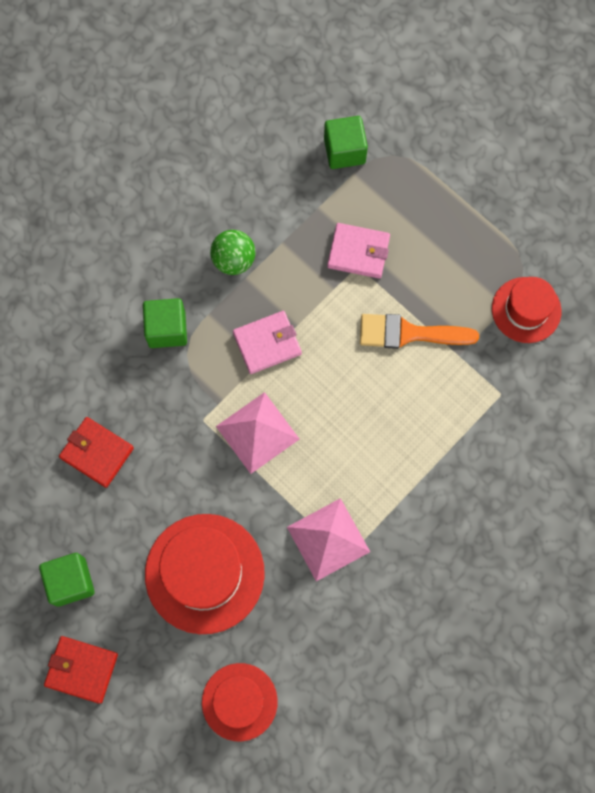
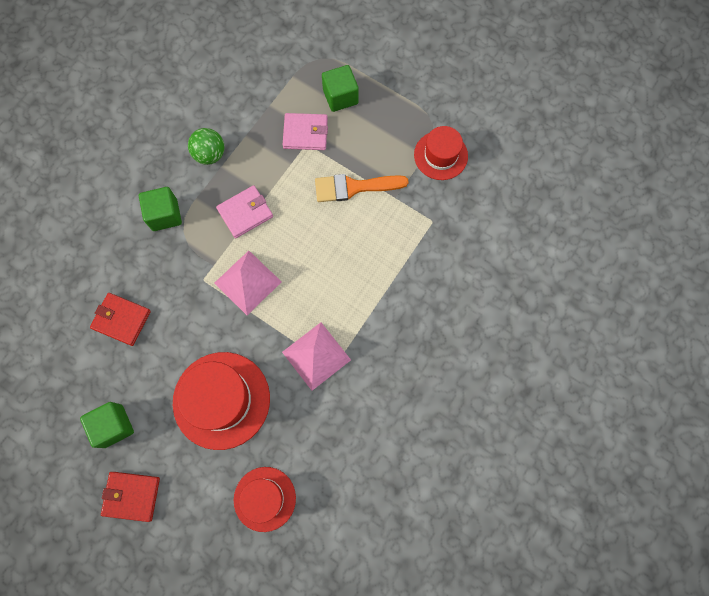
camera: 10 degrees left, 0 degrees up
green cube [324,116,368,169] -> green cube moved to [322,65,359,112]

